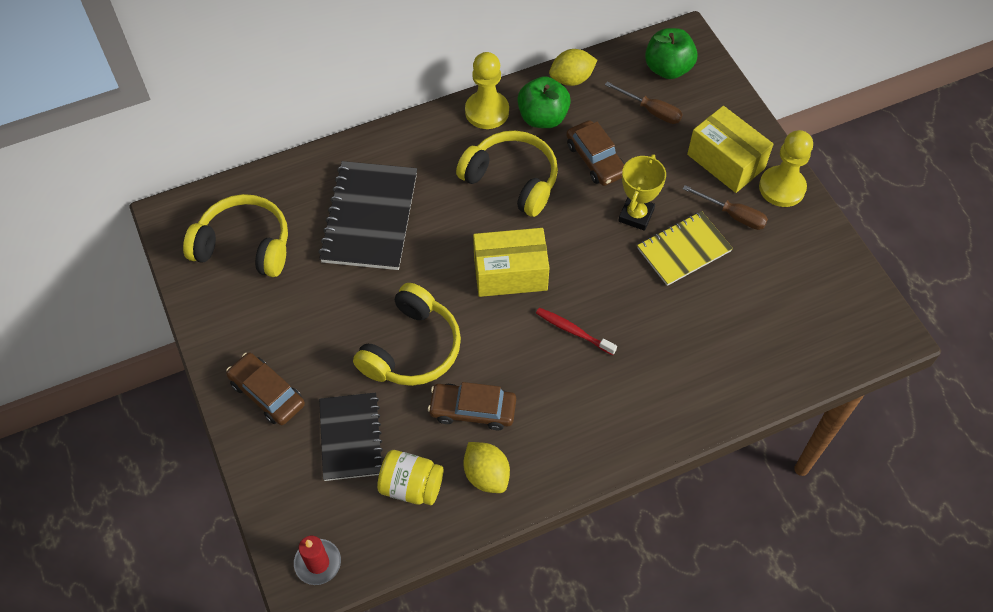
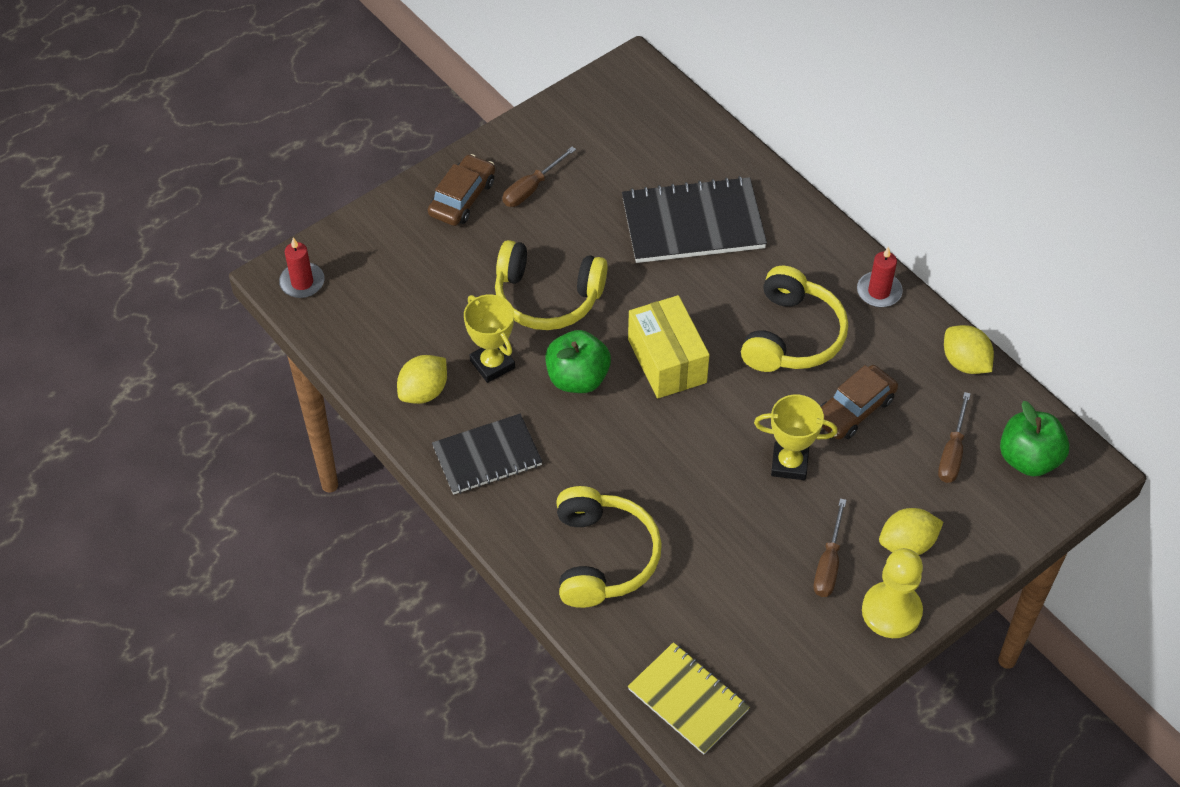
camera: 75 degrees right, 5 degrees down
yellow headphones [183,194,288,277] -> yellow headphones moved to [557,486,662,608]
black notebook [319,392,384,481] -> black notebook moved to [432,414,543,495]
yellow jar [377,450,444,505] -> none
brown car [428,382,516,430] -> yellow trophy [464,294,515,383]
yellow pawn [465,52,509,129] -> red candle [857,247,903,307]
green apple [517,76,571,128] -> green apple moved to [545,330,611,393]
red toothbrush [536,308,617,355] -> none
yellow notebook [637,211,733,286] -> yellow notebook moved to [628,642,750,755]
yellow box [687,106,774,193] -> yellow lemon [879,508,943,555]
none -> brown screwdriver [502,147,576,207]

